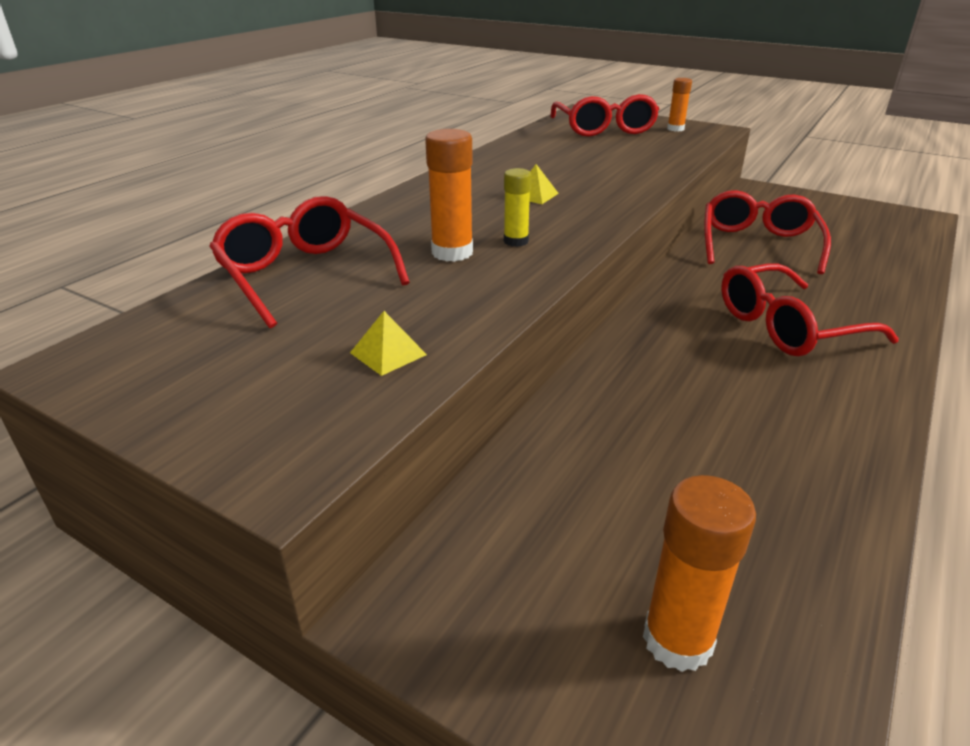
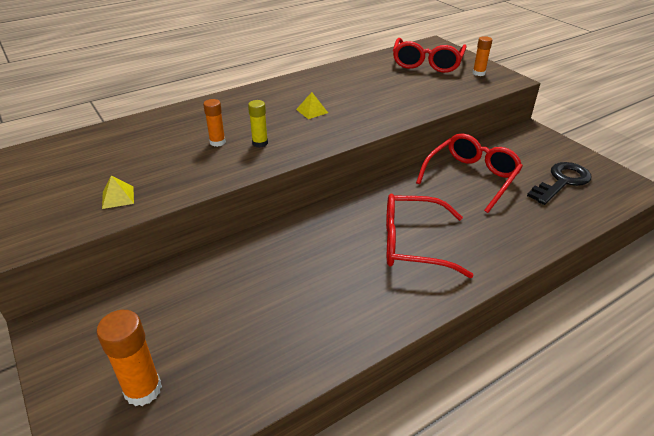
camera: 25 degrees right, 5 degrees up
red glasses [209,196,410,328] -> none
orange glue stick [425,129,473,262] -> orange glue stick [203,99,226,147], size x0.63
none -> black key [527,162,591,205]

